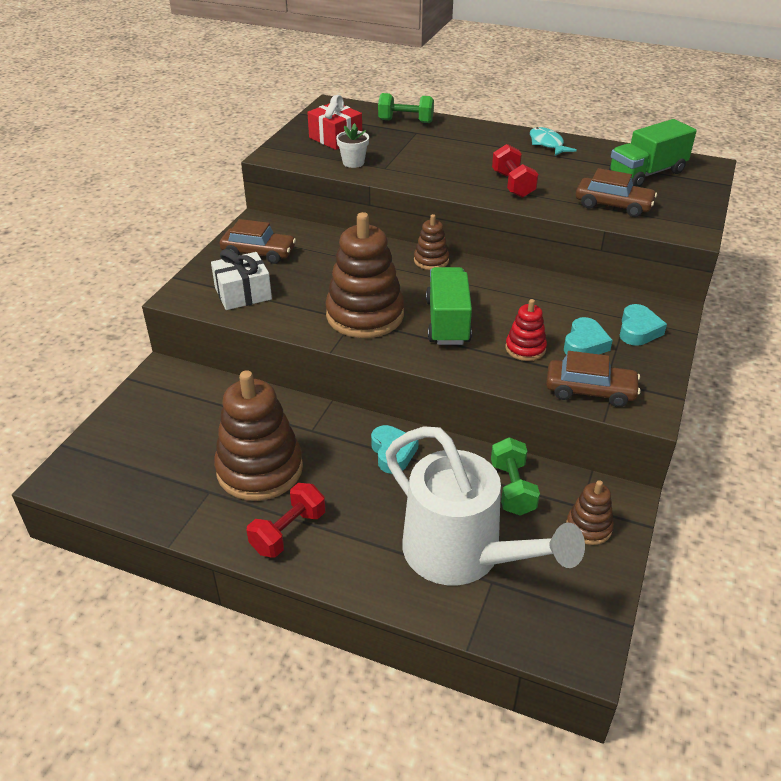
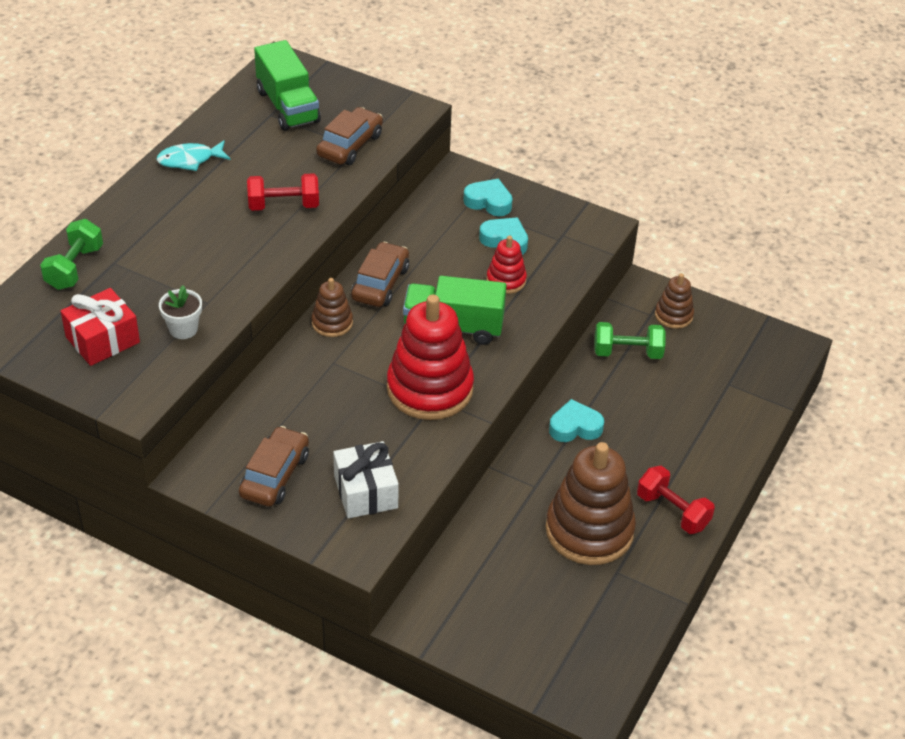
camera: 85 degrees left, 5 degrees up
brown stacking toy [325,212,404,338] -> red stacking toy [387,294,474,420]
white watering can [386,426,585,585] -> none
brown car [546,351,641,407] -> brown car moved to [351,242,409,307]

